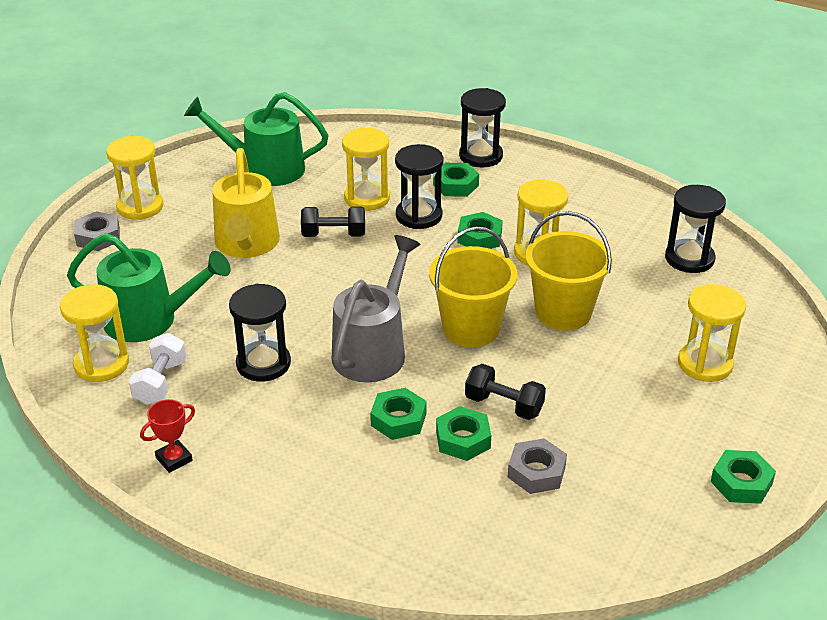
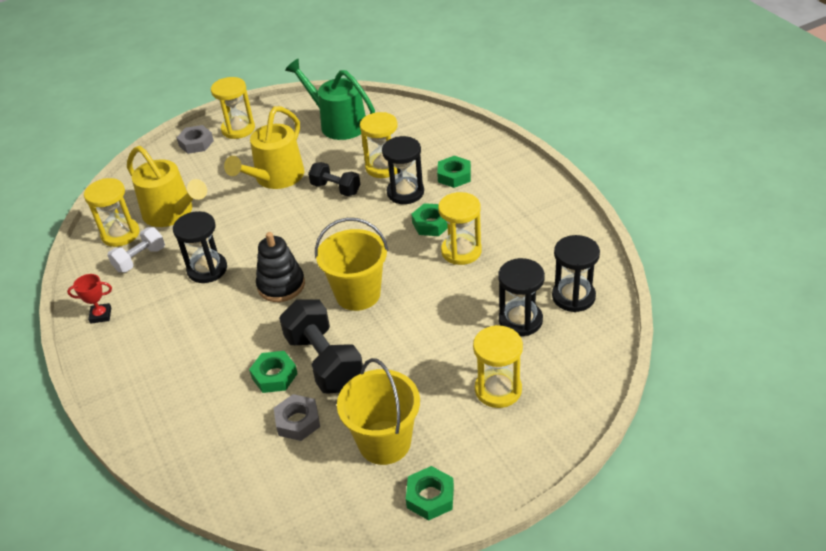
camera: 35 degrees right, 5 degrees up
green watering can [67,233,231,342] -> yellow watering can [127,146,207,227]
grey watering can [332,235,421,382] -> black stacking toy [256,232,305,302]
green nut [370,388,427,440] -> none
black hourglass [459,88,506,167] -> black hourglass moved to [498,258,545,336]
black dumbbell [465,364,546,420] -> black dumbbell [279,299,363,393], size x1.68
yellow bucket [525,211,613,331] -> yellow bucket moved to [337,358,420,465]

